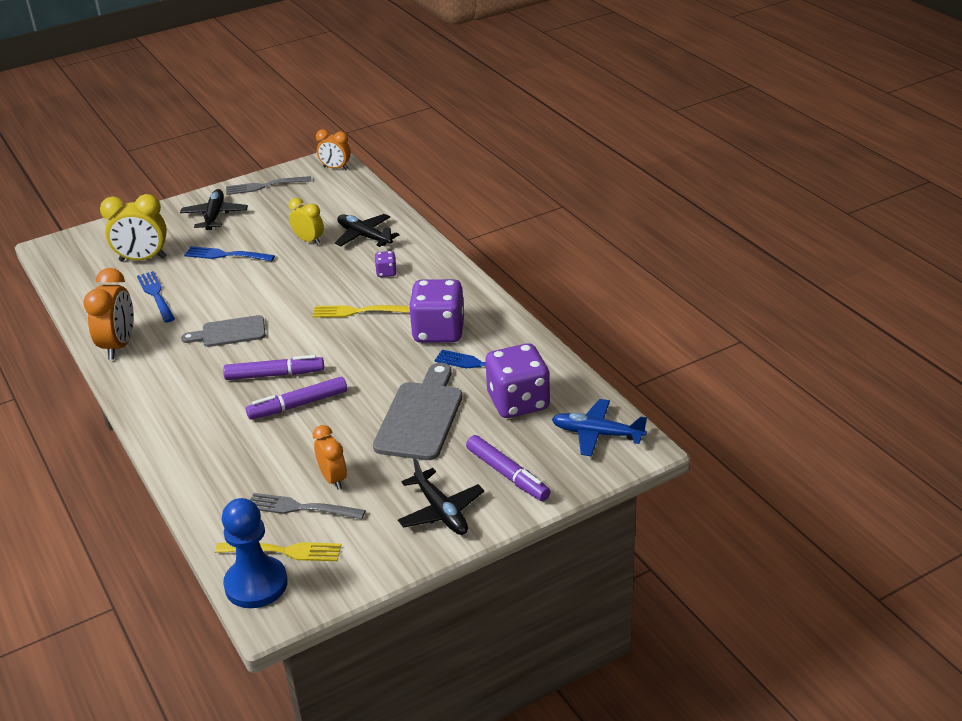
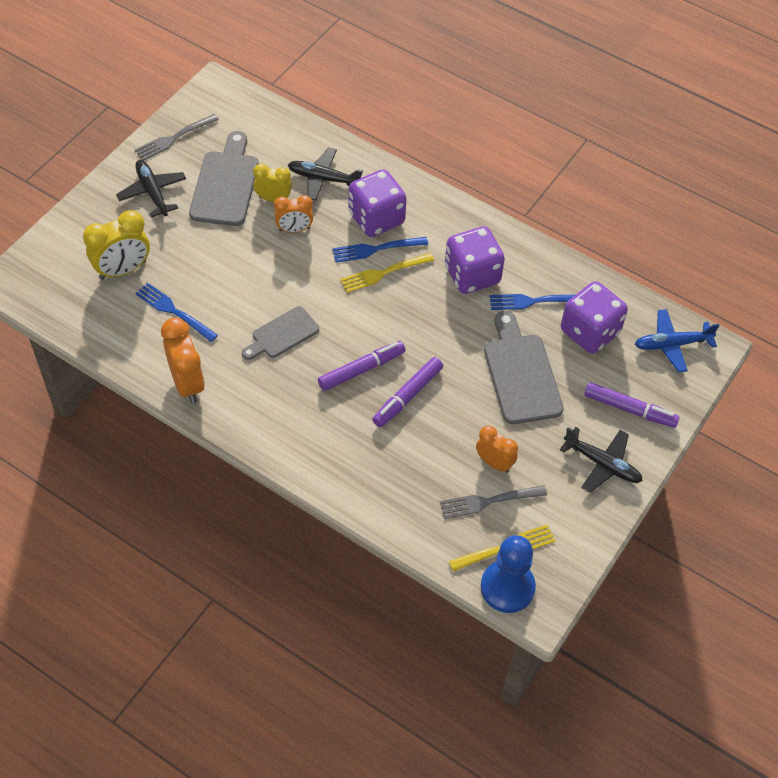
camera: 30 degrees left, 20 degrees up
blue fork [184,246,275,261] -> blue fork moved to [332,237,428,263]
orange clock [316,129,351,170] -> orange clock moved to [274,195,313,233]
purple dice [374,251,396,277] -> purple dice [349,169,407,237], size x2.31
none -> grey cutting board [189,131,259,226]

